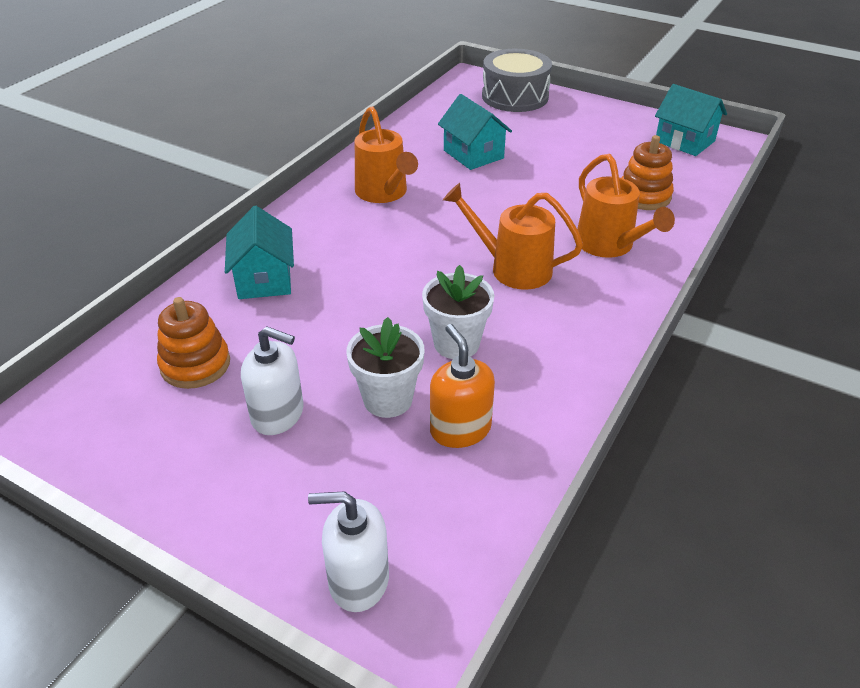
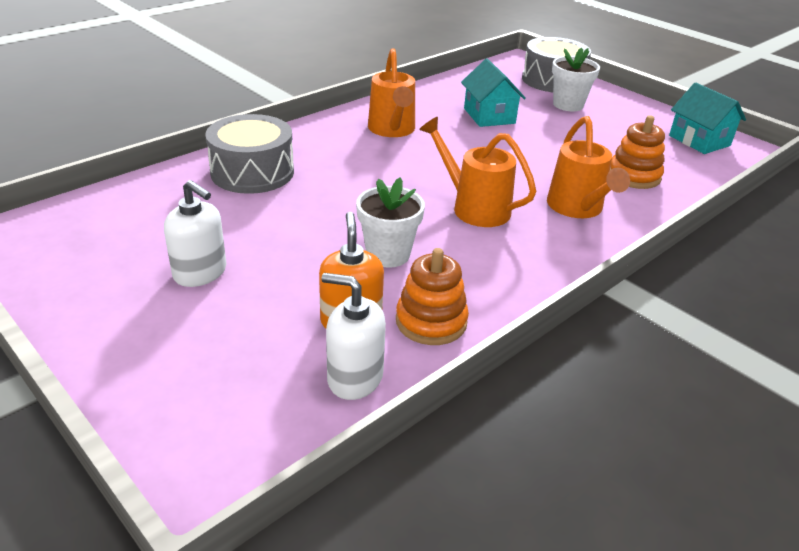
camera: 15 degrees right, 5 degrees down
orange stacking toy [157,297,230,389] -> orange stacking toy moved to [396,248,469,345]
turquoise house [225,206,294,299] -> grey drum [205,114,294,194]
white soap dispenser [308,491,389,612] -> white soap dispenser moved to [321,273,386,400]
white flower pot [346,317,425,418] -> white flower pot moved to [552,48,600,111]

